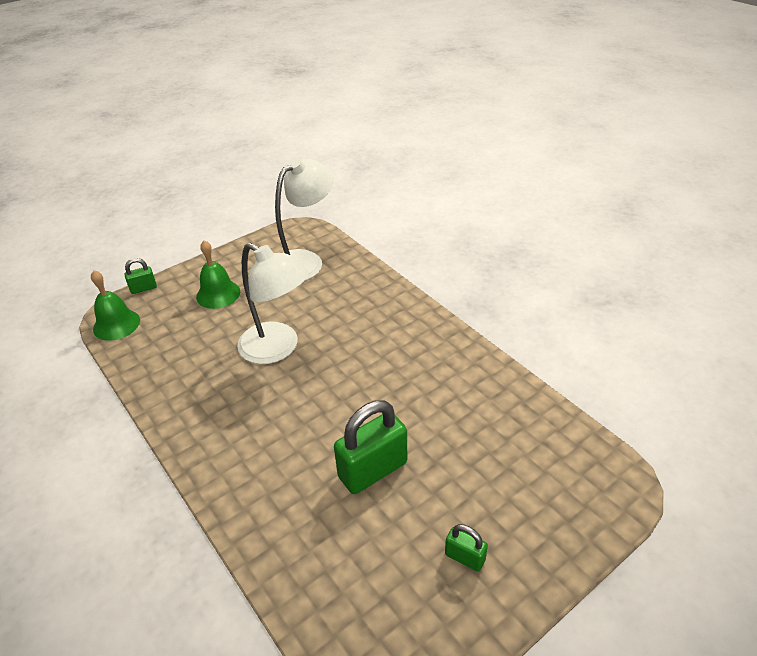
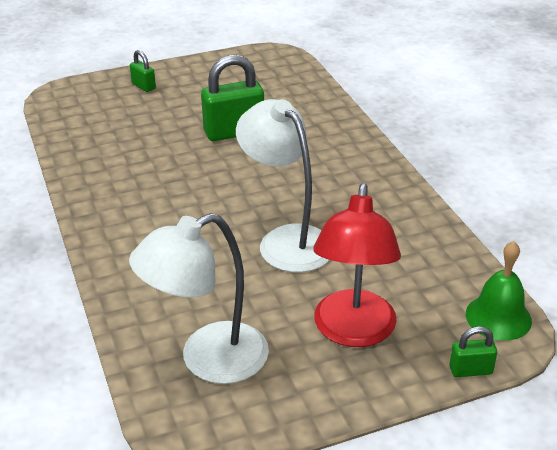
camera: 165 degrees left, 5 degrees down
green bell [196,240,240,309] -> red lamp [313,183,401,347]
green padlock [445,524,488,572] -> green padlock moved to [130,50,156,92]

